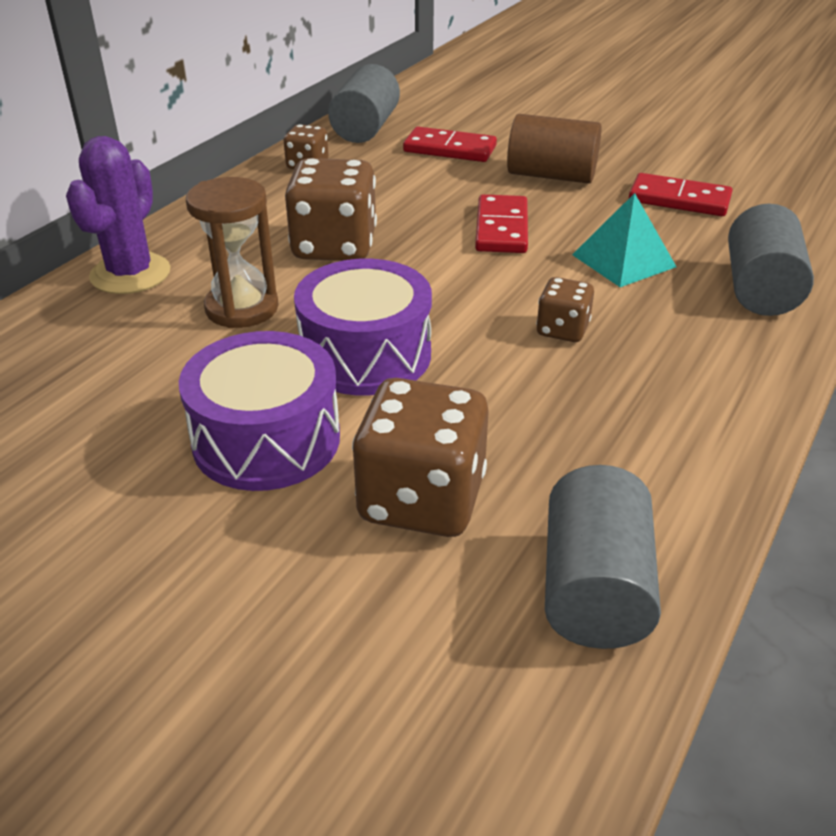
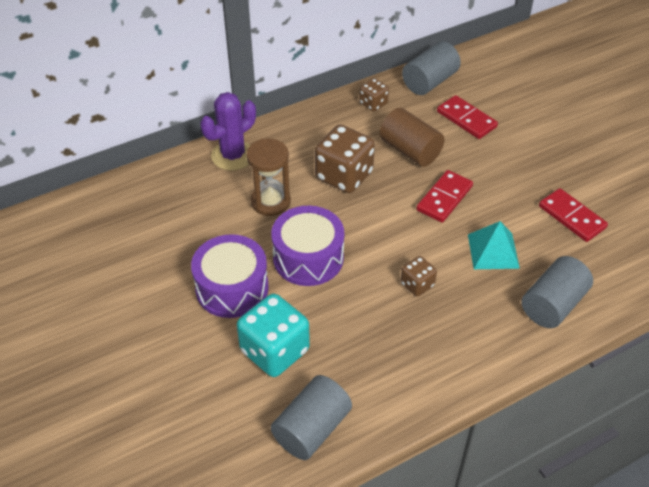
camera: 30 degrees right, 10 degrees up
brown dice [352,378,489,537] -> turquoise dice [237,294,310,377]
brown cylinder [507,114,601,184] -> brown cylinder moved to [380,108,445,167]

